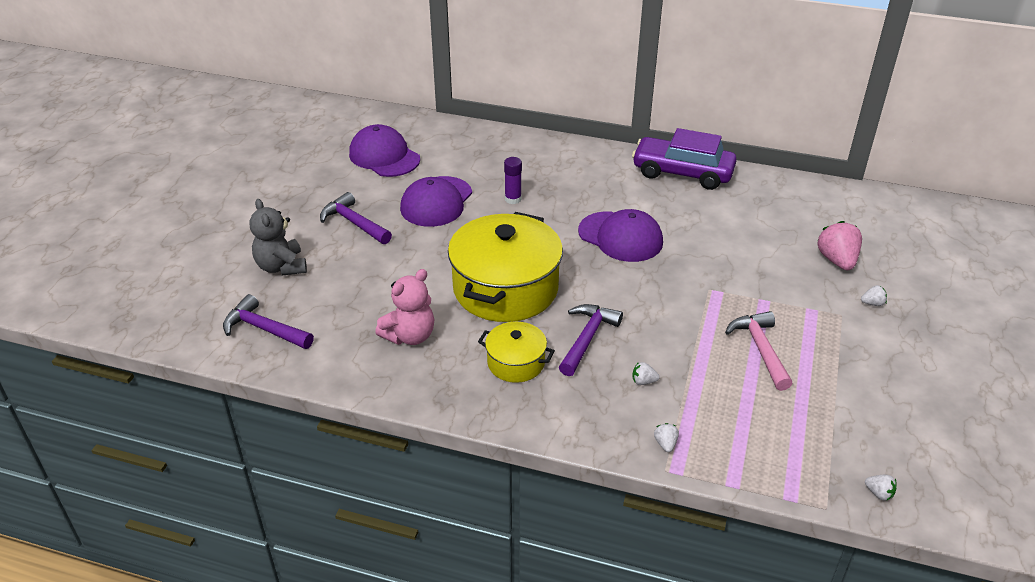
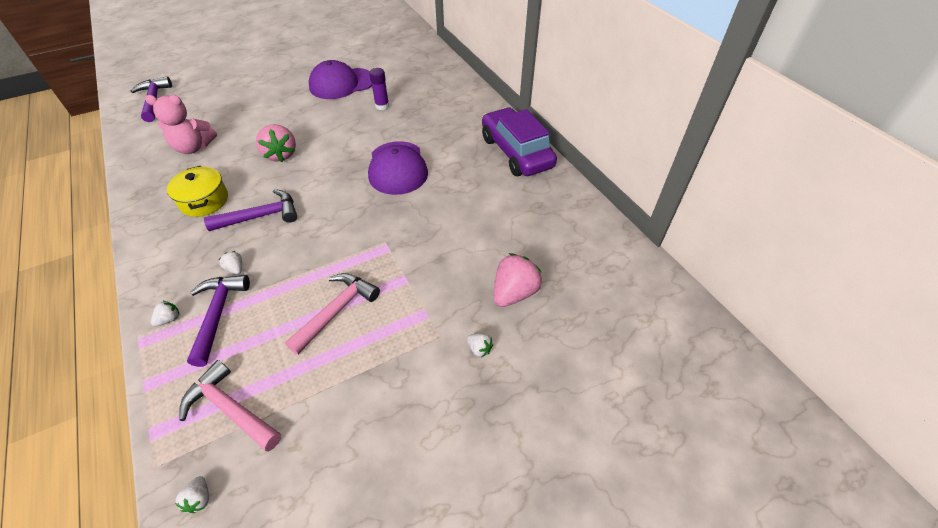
camera: 45 degrees right, 10 degrees up
grey teddy bear [250,199,307,275] -> none
purple hammer [320,192,392,244] -> purple hammer moved to [187,275,250,367]
purple cap [349,124,420,177] -> none
yellow pot [448,212,563,322] -> pink strawberry [256,124,296,162]
none -> pink hammer [179,360,281,451]

